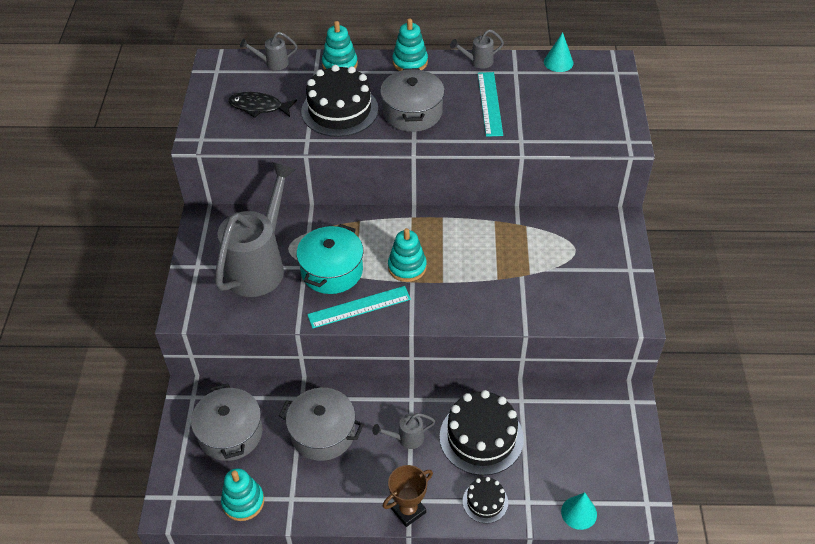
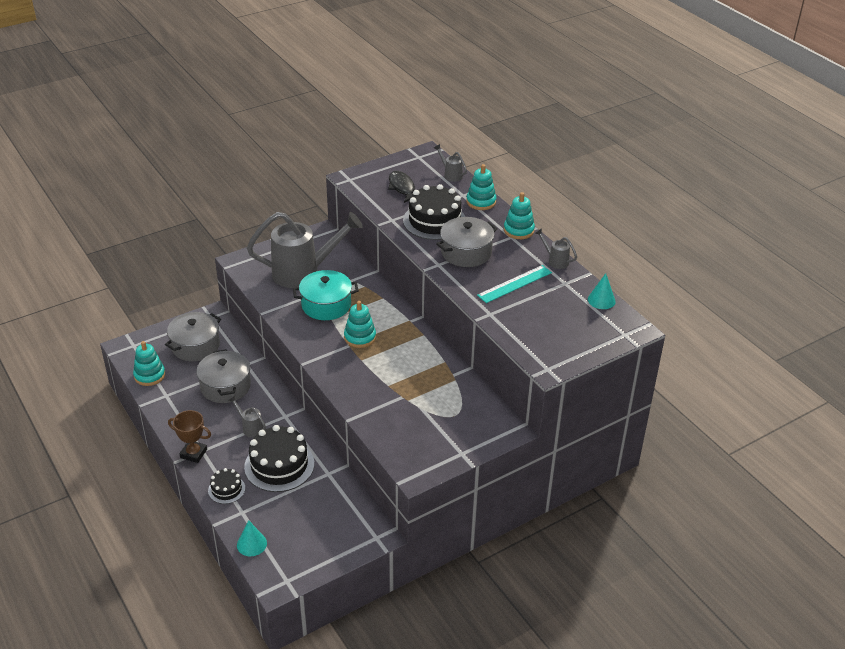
camera: 55 degrees right, 10 degrees down
turquoise ruler [307,286,411,328] -> none

